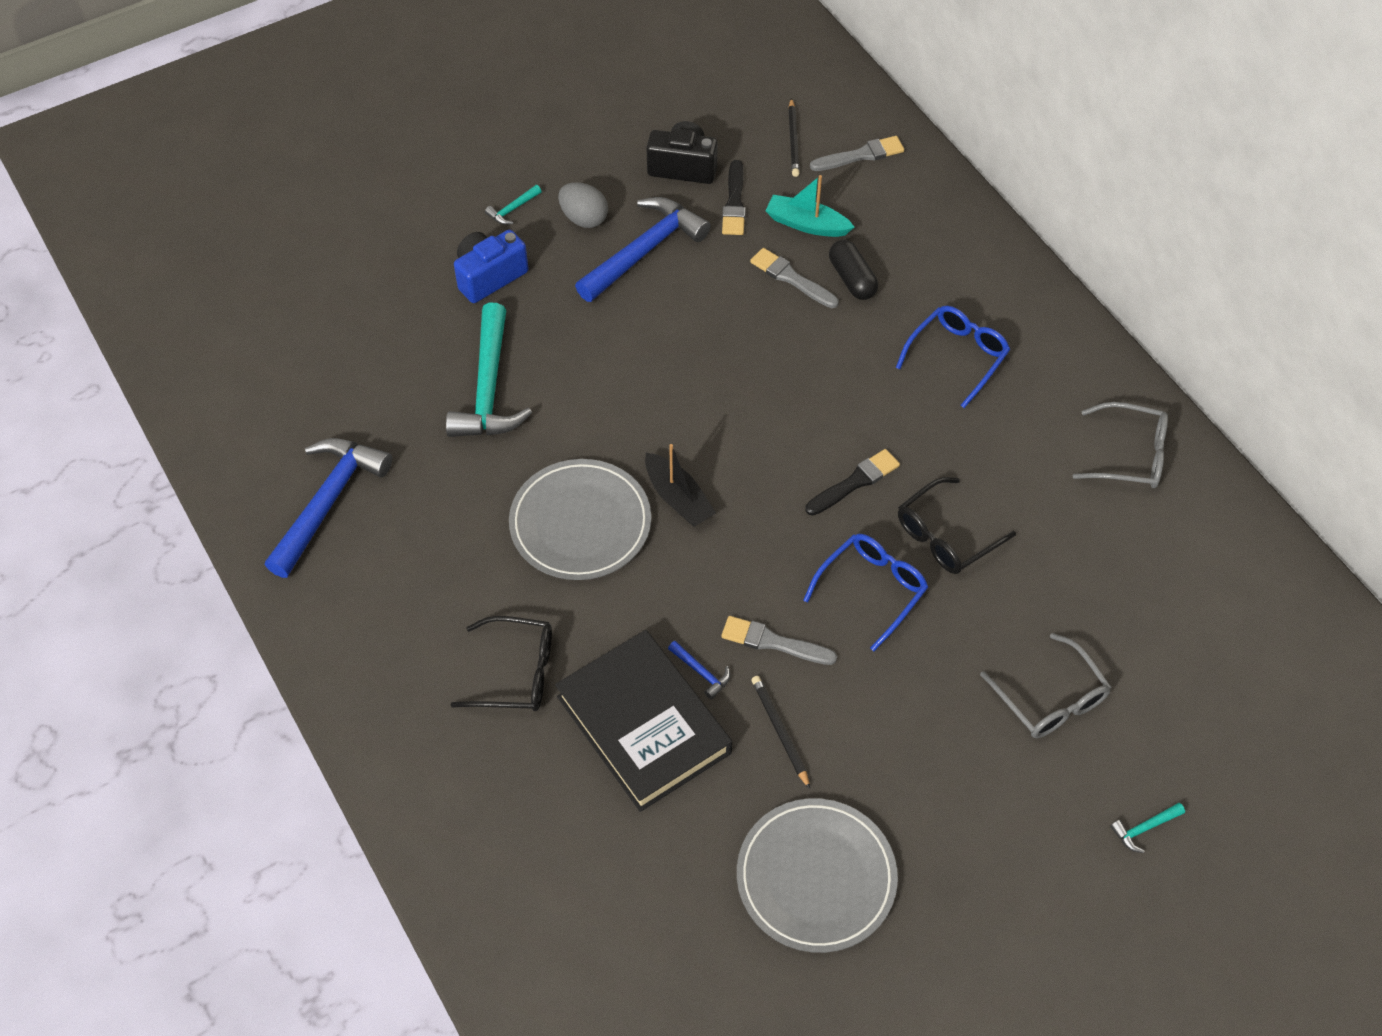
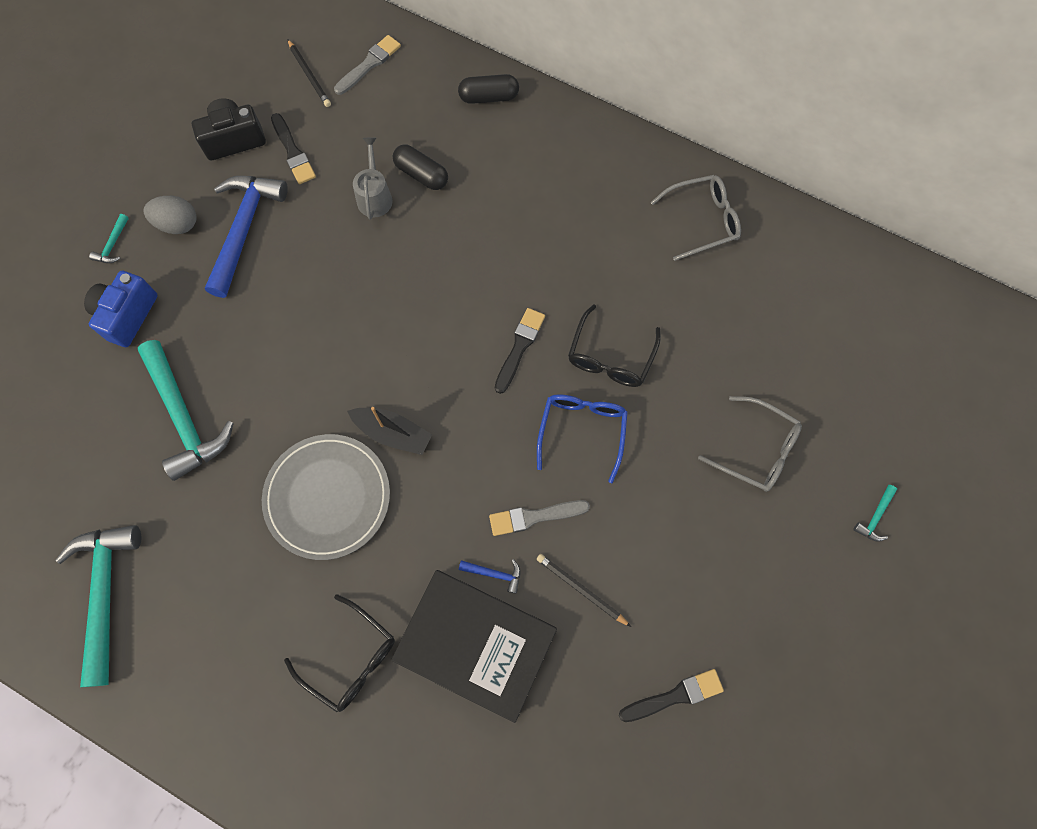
camera: 30 degrees left, 15 degrees up
blue hammer [265,438,392,578] -> turquoise hammer [55,525,141,687]
black glasses [451,616,552,711] -> black glasses turned 60 degrees clockwise [284,594,395,712]
grey plate [737,798,898,953] -> black brush [619,669,724,722]
grey brush [750,248,839,308] -> grey watering can [353,138,393,219]
turquoise boat [765,175,855,237] -> none
blue glasses [896,306,1010,408] -> none
none -> black capsule [458,74,519,104]

